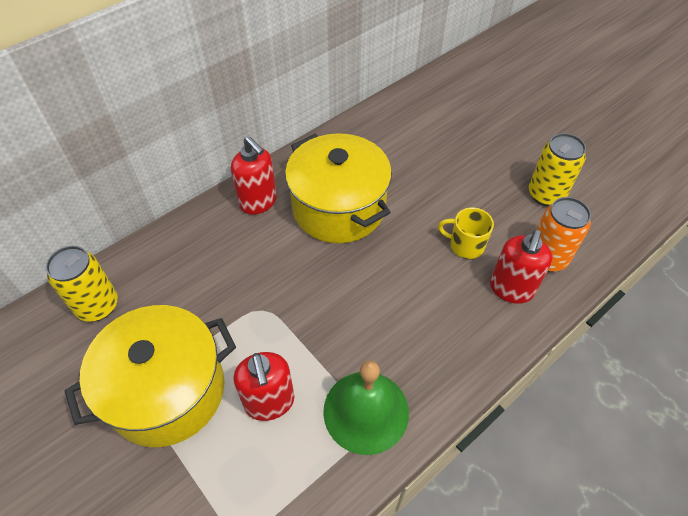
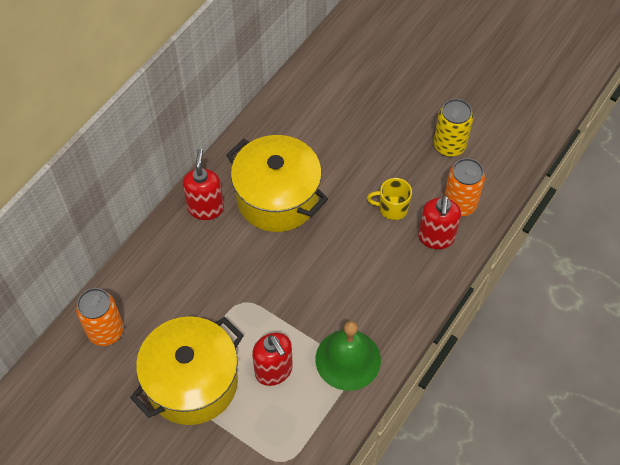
camera: 15 degrees left, 5 degrees up
yellow can [46,246,118,322] -> orange can [76,288,124,346]
red soap dispenser [231,136,277,215] -> red soap dispenser turned 120 degrees counterclockwise [183,149,224,220]

